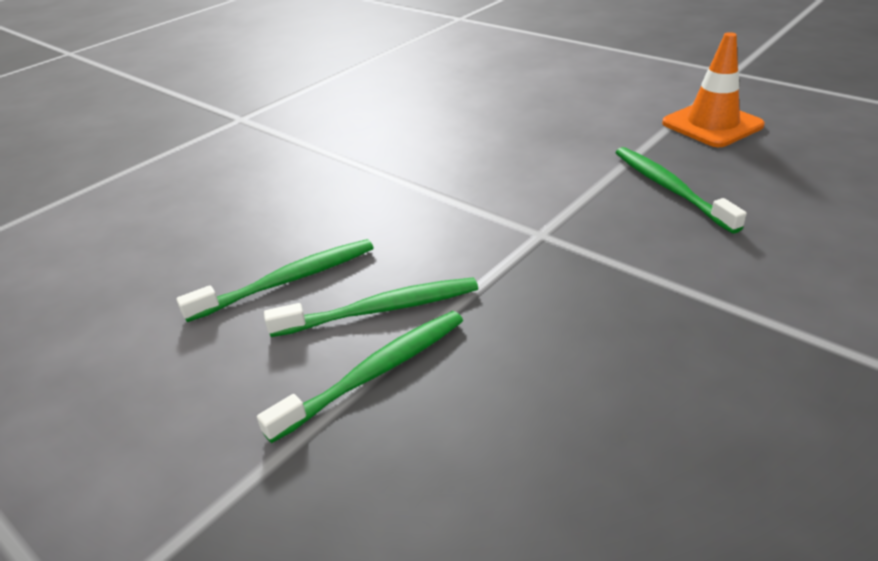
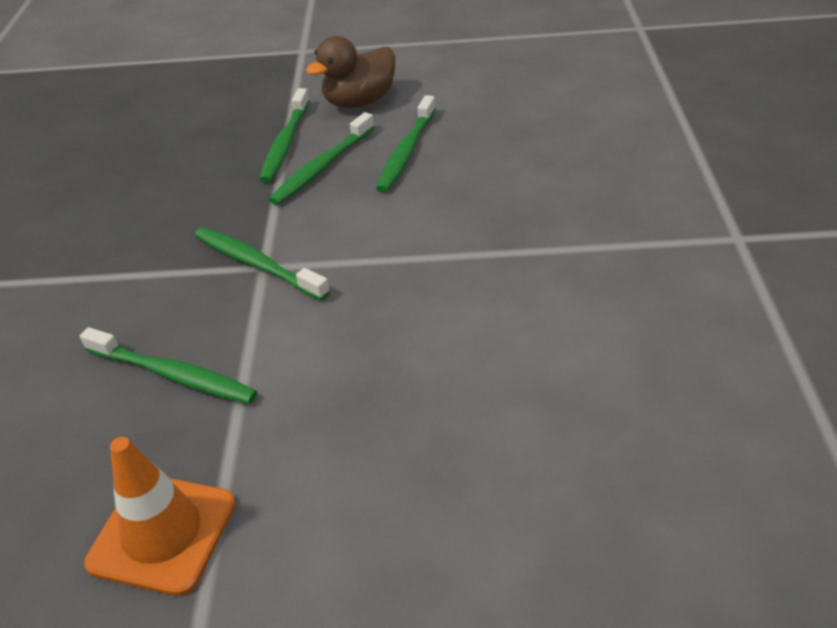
camera: 140 degrees right, 5 degrees up
none -> green toothbrush [194,227,330,301]
none -> brown duck [306,36,395,108]

